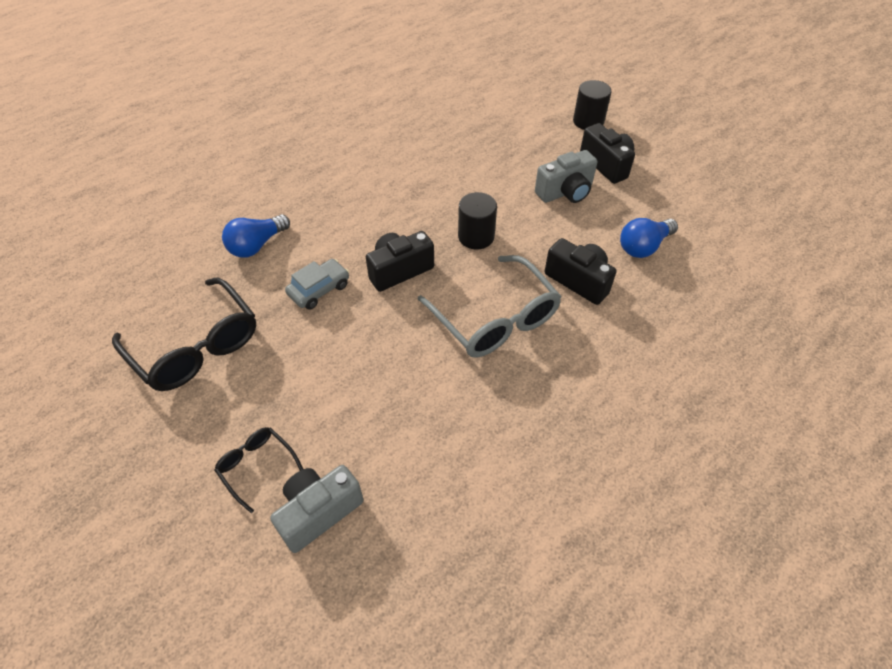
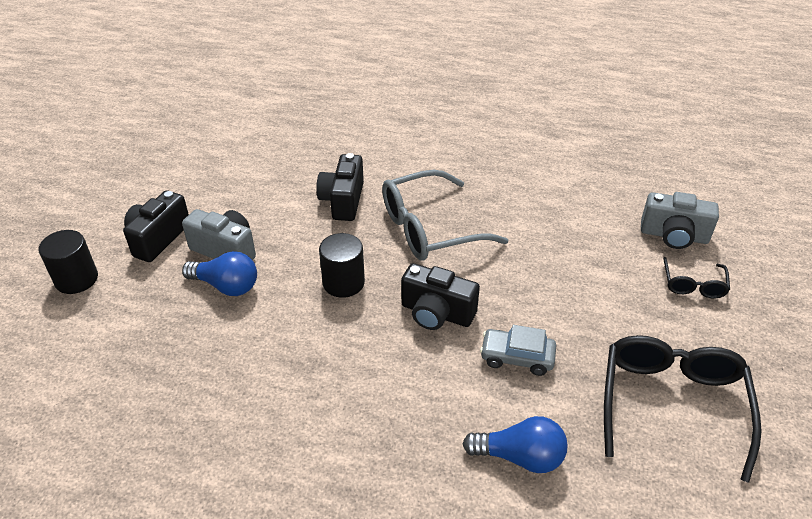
camera: 125 degrees left, 10 degrees down
grey glasses [418,255,562,357] -> grey glasses turned 135 degrees counterclockwise [382,170,508,260]
blue light bulb [620,218,678,258] -> blue light bulb moved to [182,251,257,296]

